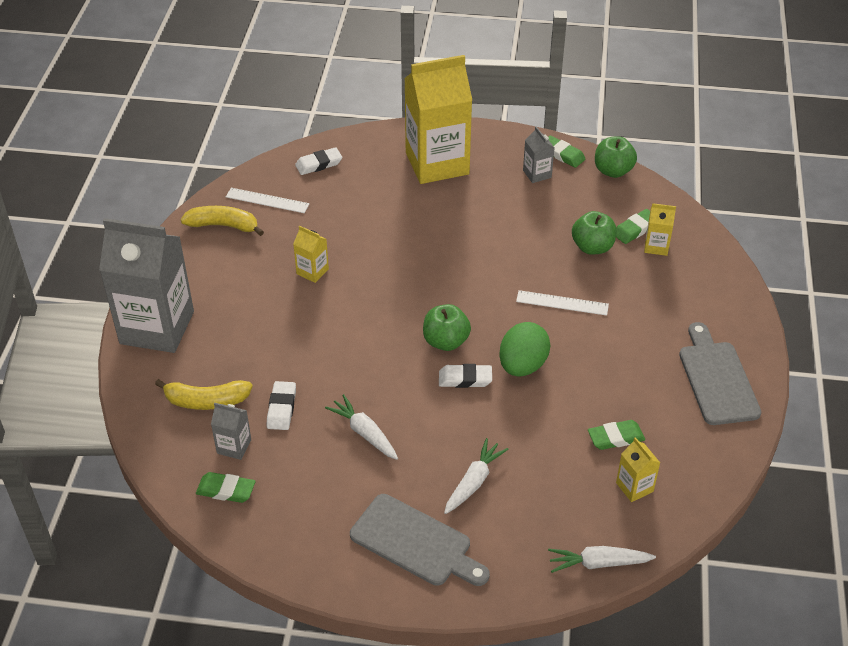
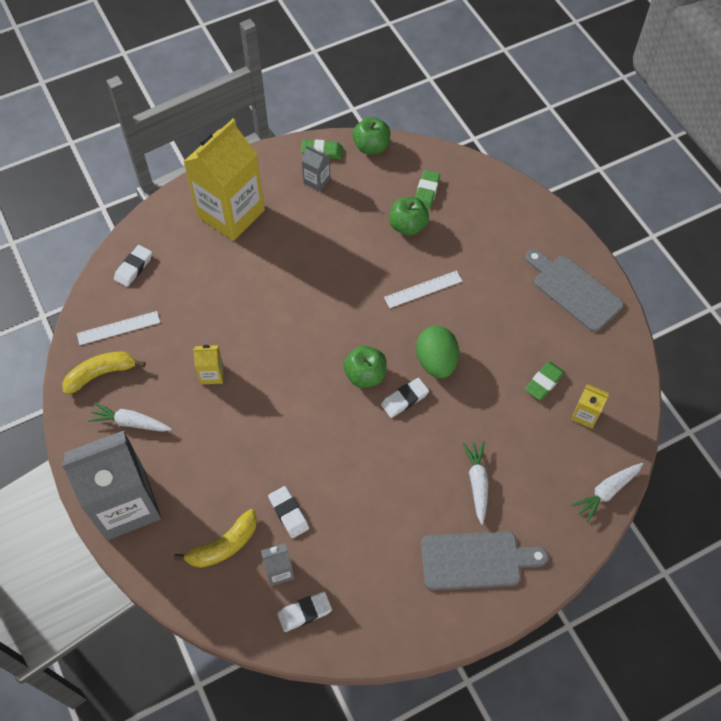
camera: 35 degrees left, 15 degrees up
green eraser [196,472,255,503] -> white eraser [277,591,332,632]
white carrot [325,394,398,460] -> white carrot moved to [87,402,172,432]
yellow carton [644,203,676,256] -> none

